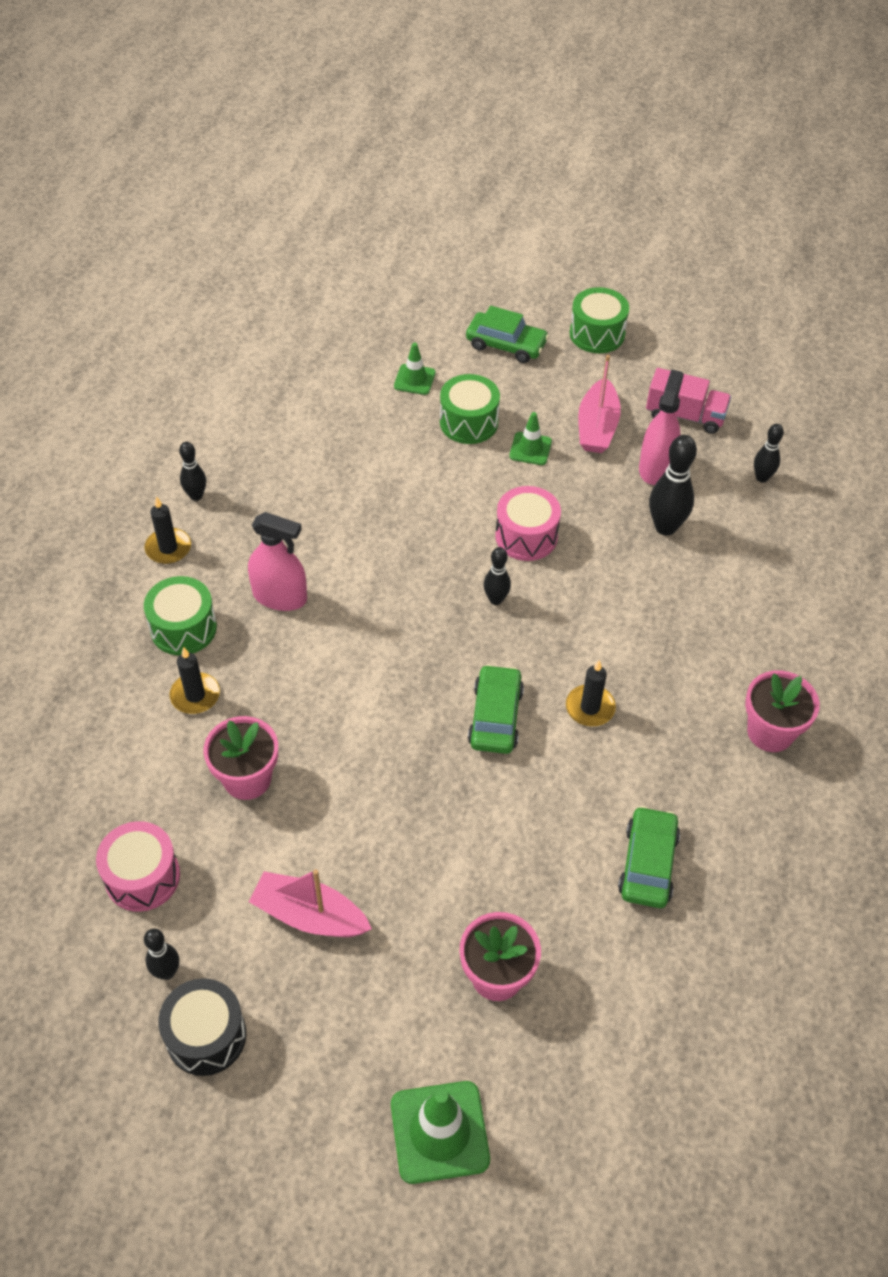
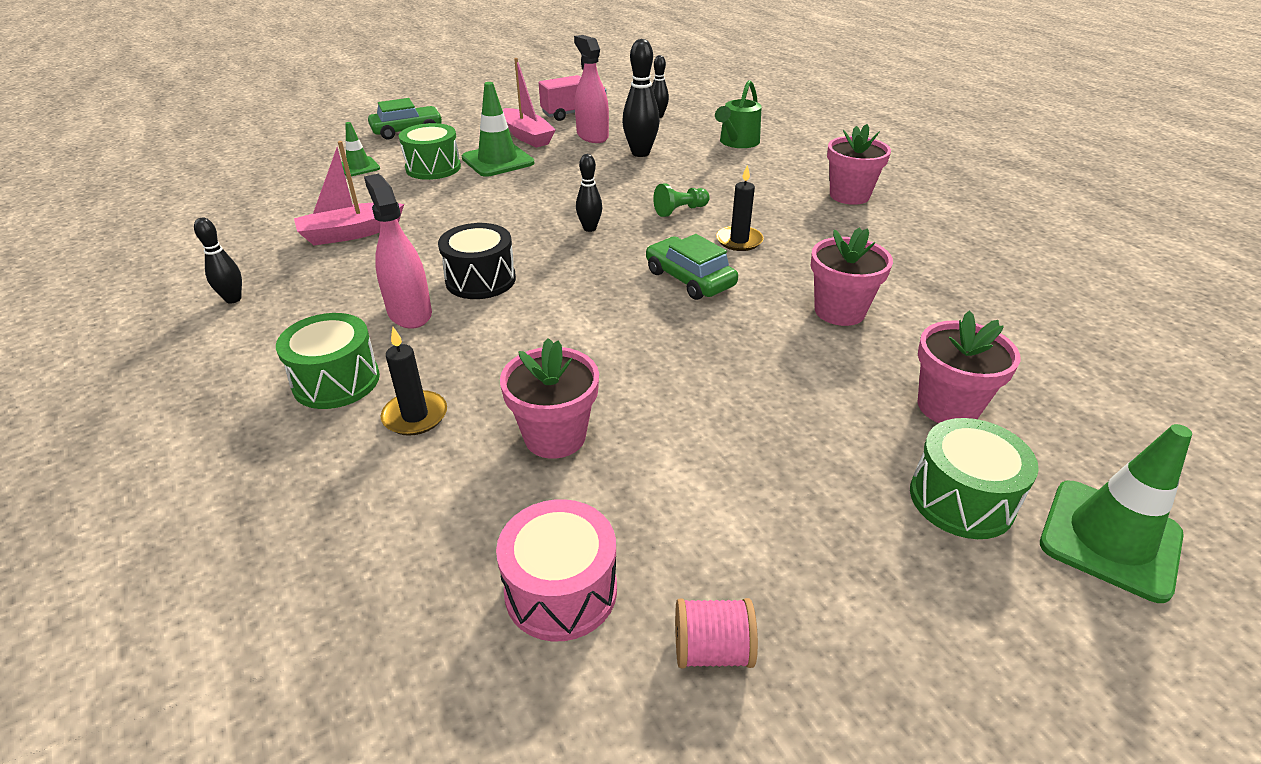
camera: 45 degrees left, 15 degrees down
black candle [144,496,191,564] -> none
black bowling pin [144,928,179,980] -> pink spool [675,598,758,668]
black drum [158,978,246,1076] -> black drum moved to [438,223,516,299]
pink spray bottle [248,512,307,611] -> pink spray bottle turned 90 degrees counterclockwise [364,174,432,329]
pink boat [249,869,372,937] -> pink boat moved to [294,141,404,245]
pink drum [495,486,561,561] -> none
green traffic cone [509,412,552,465] -> green traffic cone [462,82,534,177], size x1.72
green drum [570,287,629,353] -> green drum moved to [910,418,1039,539]
green car [618,806,680,908] -> none
none -> green pawn [653,183,709,217]
none -> green watering can [715,80,762,148]
none -> pink flower pot [811,227,893,326]

